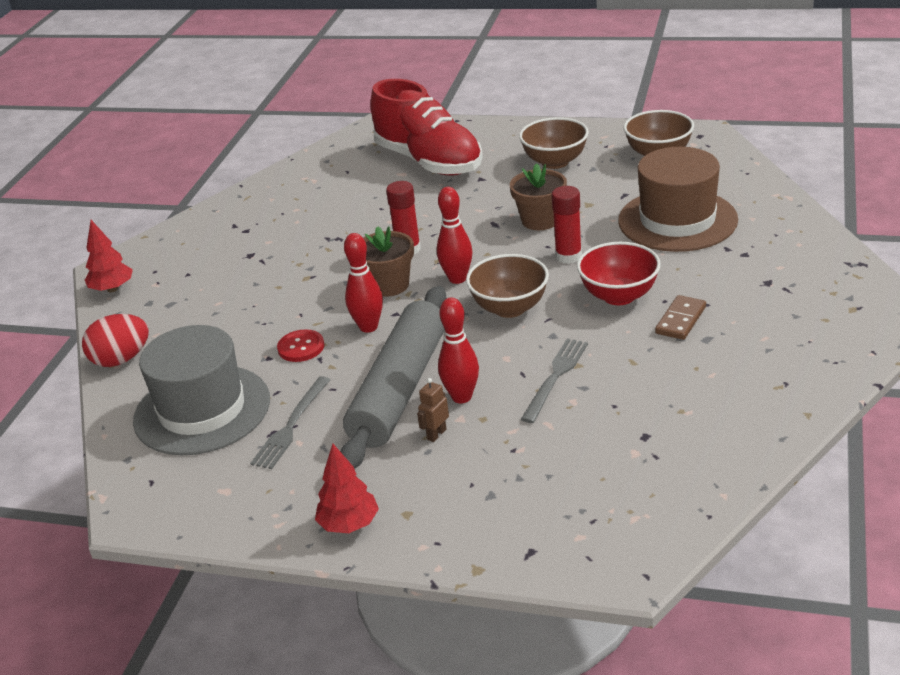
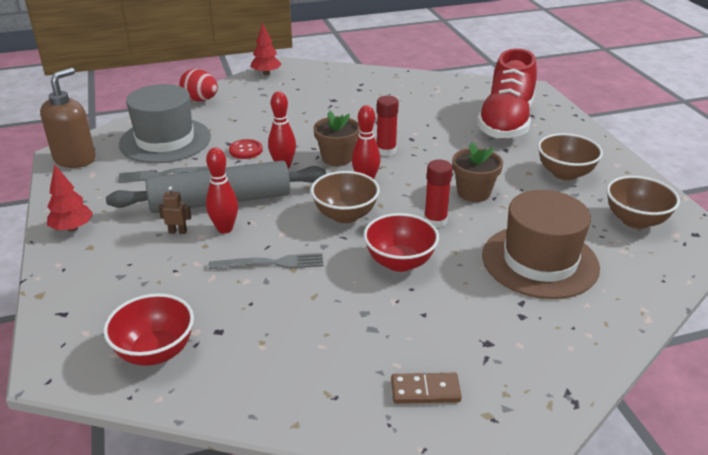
camera: 55 degrees right, 0 degrees up
brown domino [655,295,706,340] -> brown domino moved to [391,373,462,404]
none -> brown soap dispenser [40,68,96,168]
none -> red bowl [103,293,194,366]

